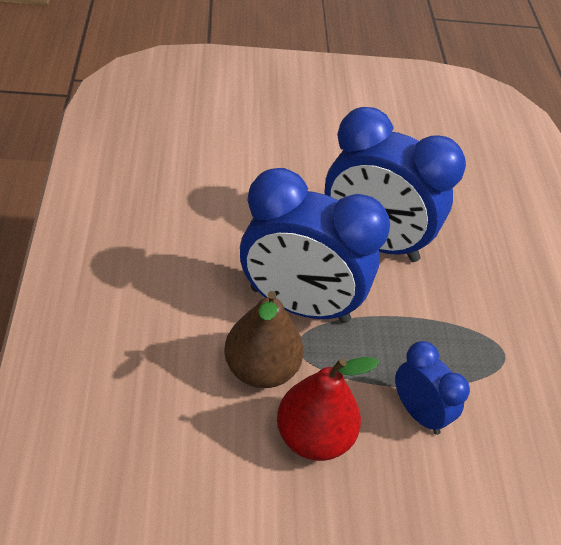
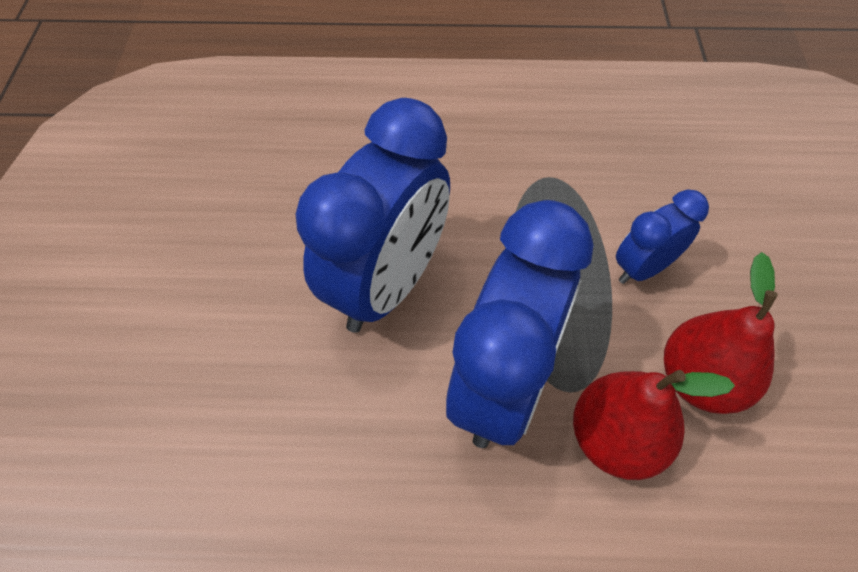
camera: 80 degrees left, 10 degrees up
brown pear [224,291,304,388] -> red pear [573,370,735,480]

